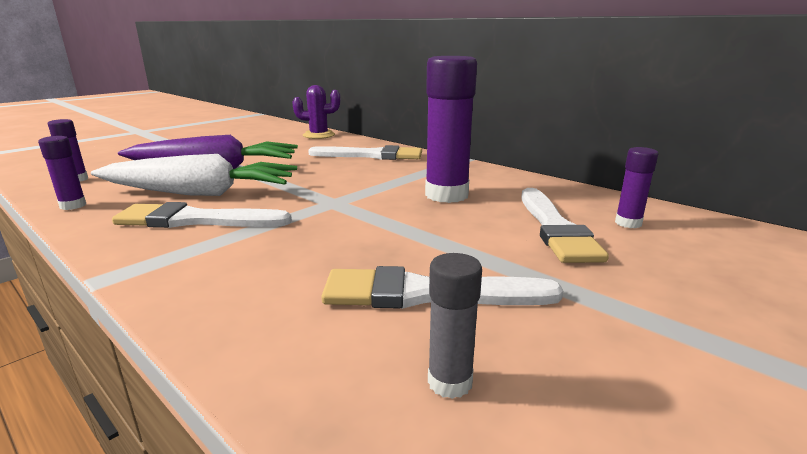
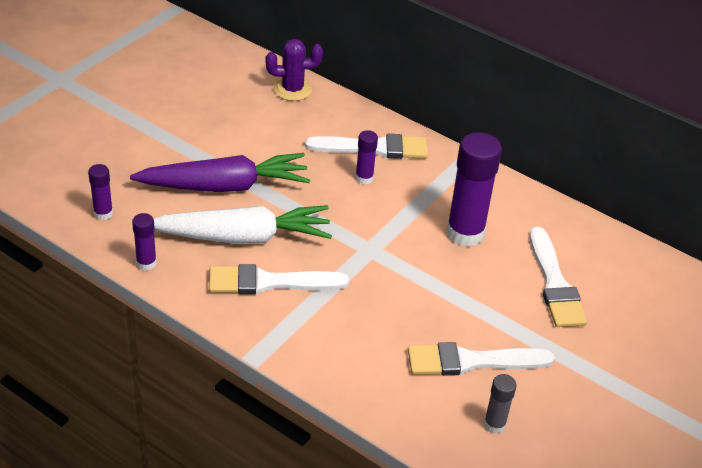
camera: 10 degrees left, 20 degrees up
purple glue stick [615,147,658,228] -> purple glue stick moved to [355,130,378,184]

